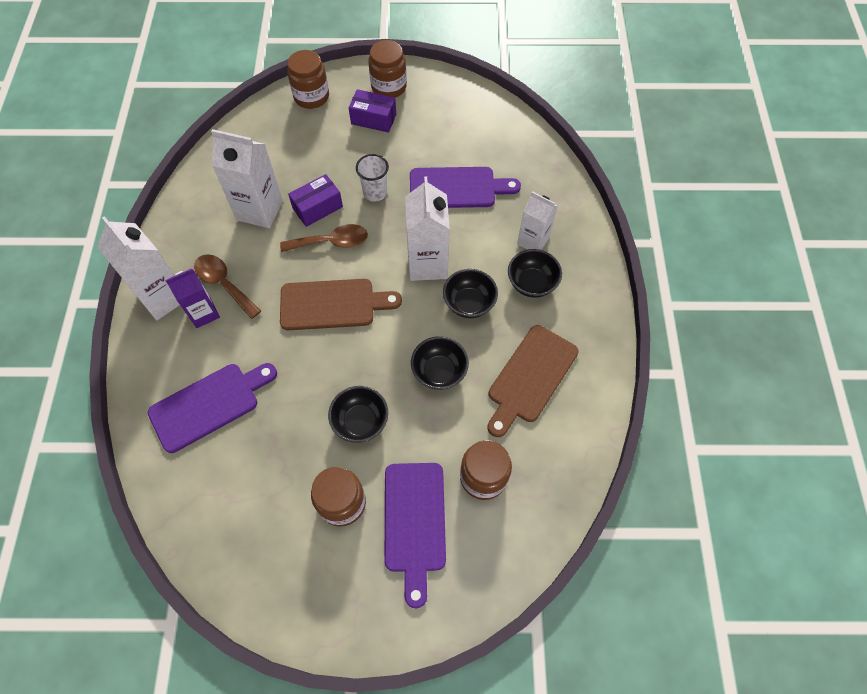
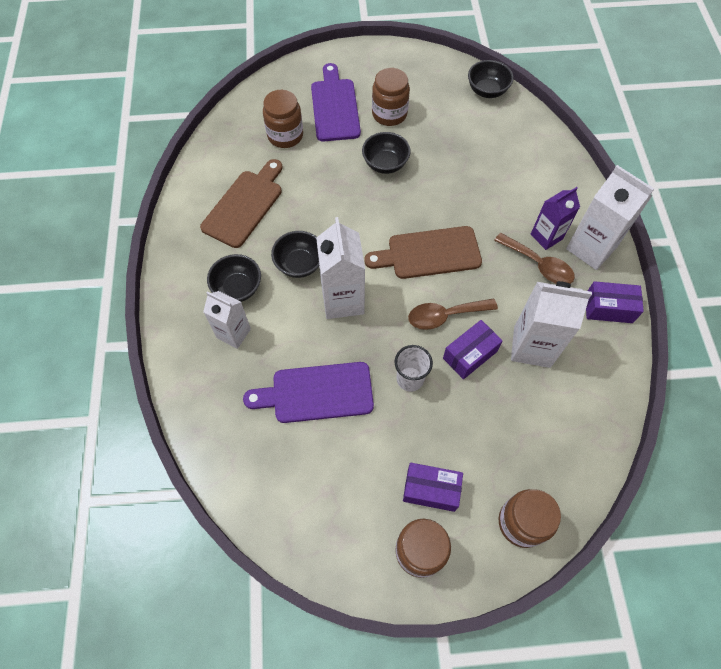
camera: 175 degrees right, 0 degrees up
purple cutting board [148,363,277,453] -> none
black bowl [411,336,469,390] -> black bowl moved to [468,60,514,98]
none -> purple box [586,281,644,323]

